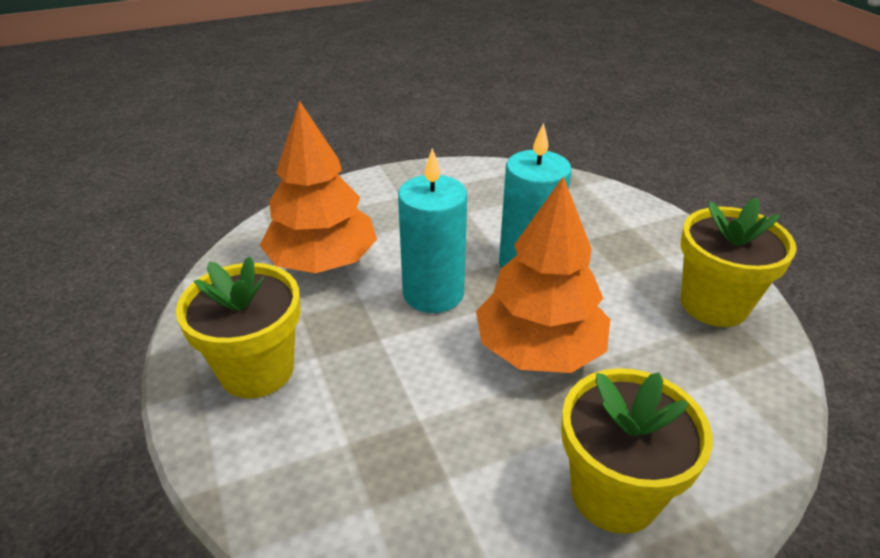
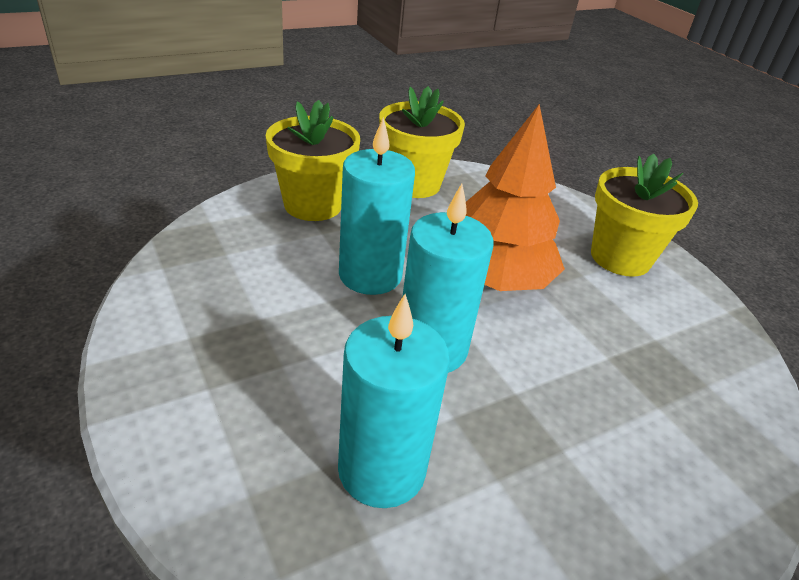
camera: 100 degrees left, 0 degrees up
yellow flower pot [176,256,301,398] -> yellow flower pot moved to [266,100,360,221]
orange tree [259,100,377,273] -> turquoise candle [338,294,450,508]

